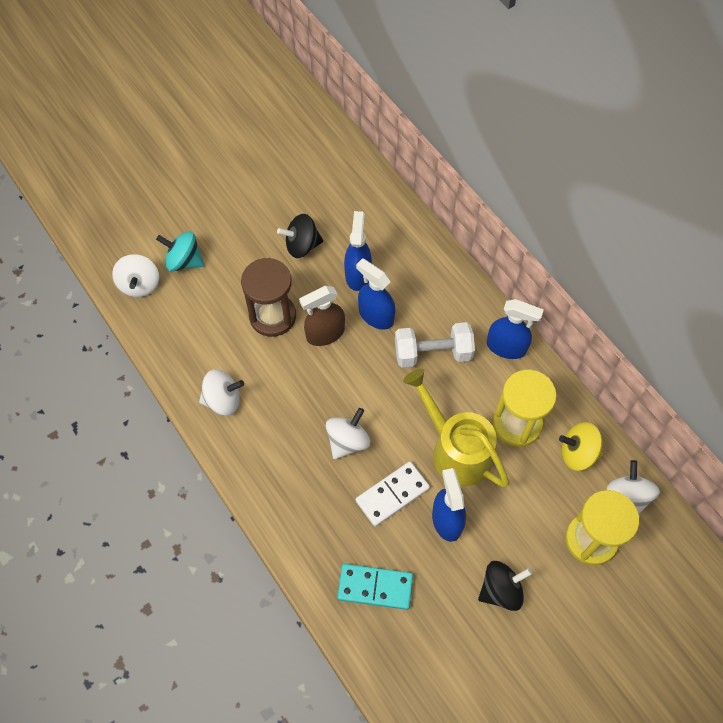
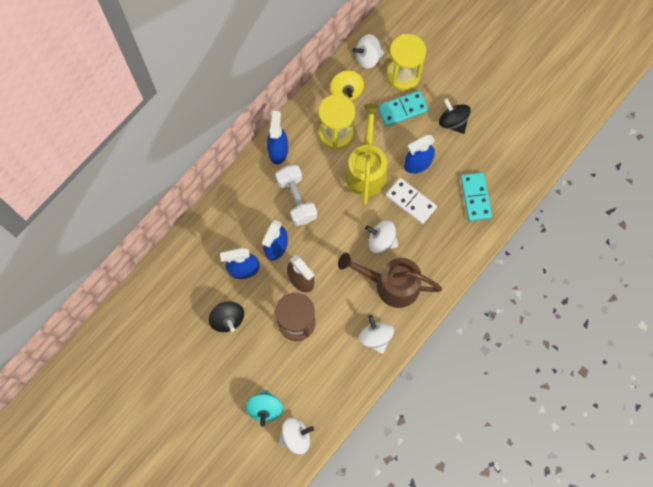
camera: 105 degrees left, 10 degrees up
yellow watering can [403,368,510,488] -> yellow watering can turned 150 degrees clockwise [345,104,387,206]
none -> brown watering can [338,253,442,308]
none -> turquoise domino [378,90,429,127]

